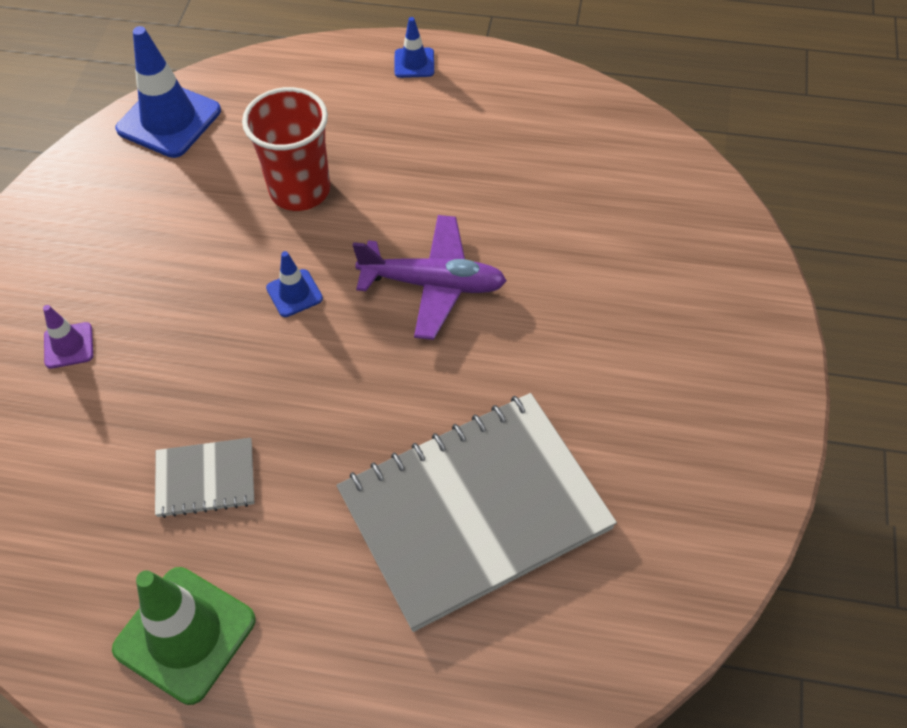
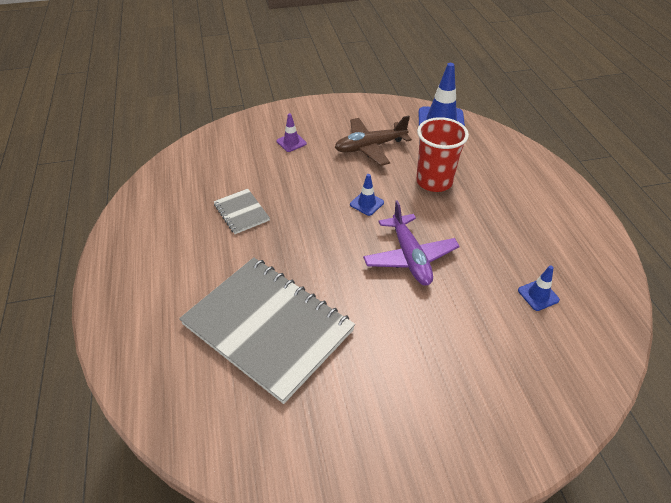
camera: 65 degrees right, 10 degrees down
green traffic cone [112,567,256,705] -> none
blue traffic cone [394,17,434,78] -> blue traffic cone moved to [518,265,560,311]
none -> brown plane [335,115,412,166]

